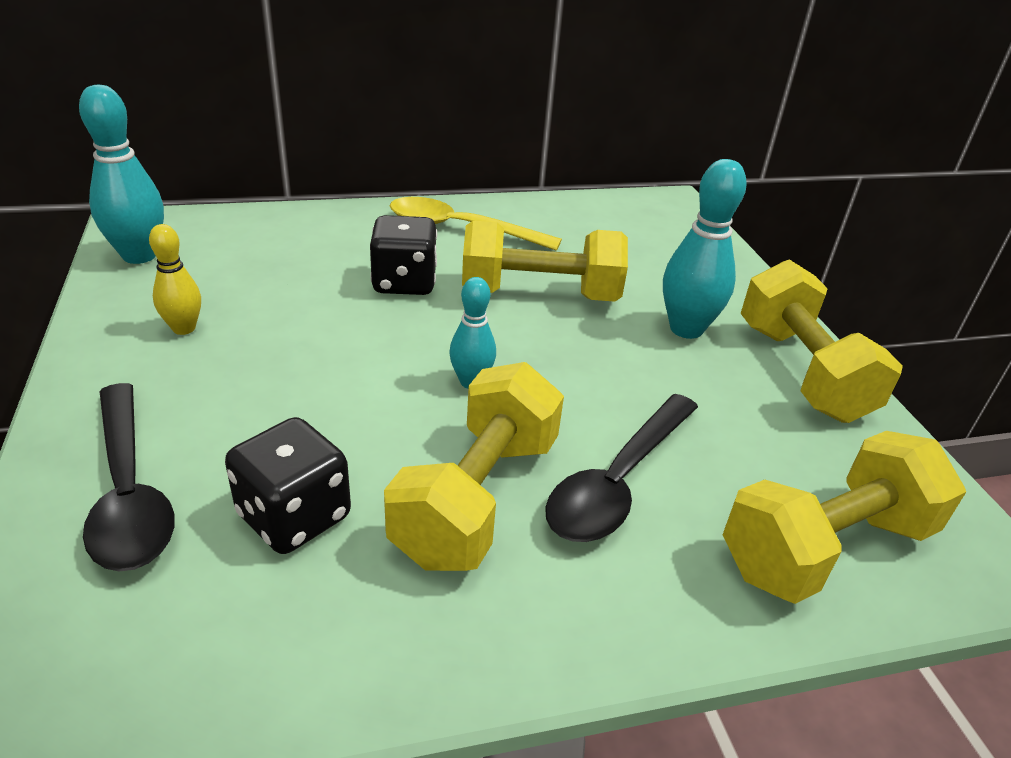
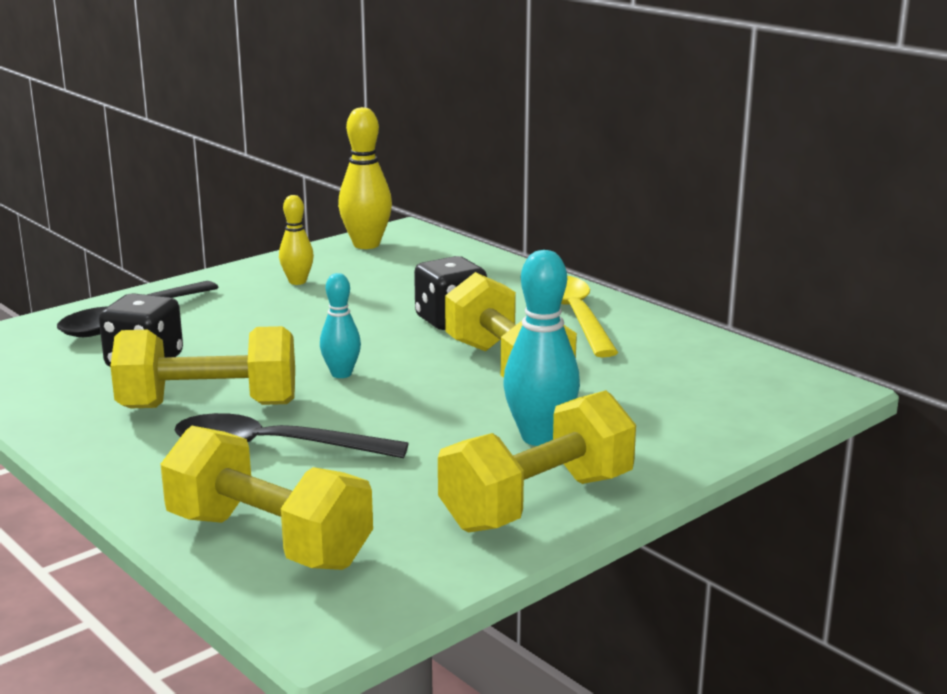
camera: 65 degrees right, 15 degrees down
turquoise bowling pin [79,85,164,264] -> yellow bowling pin [338,107,392,249]

